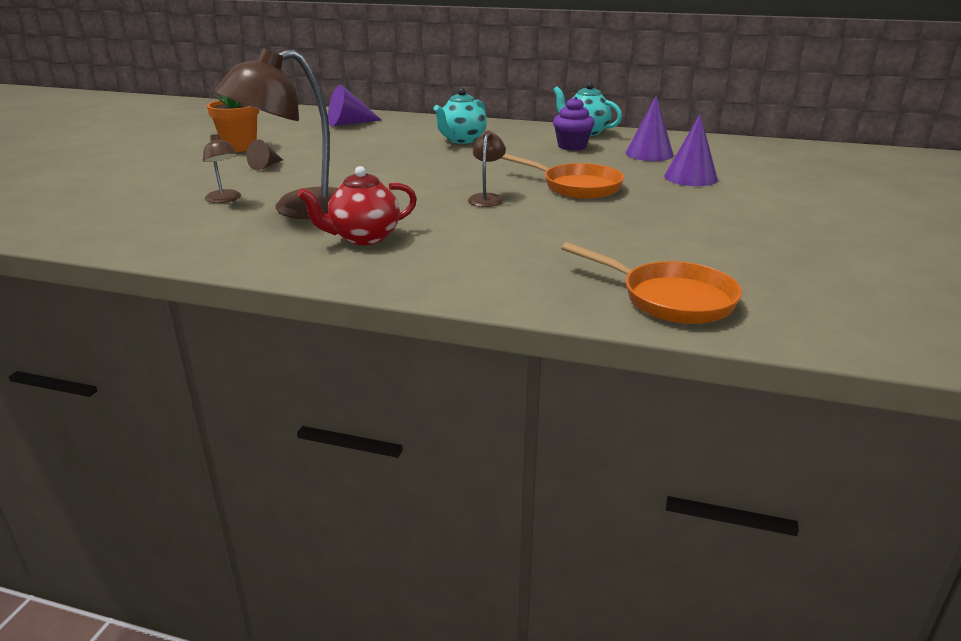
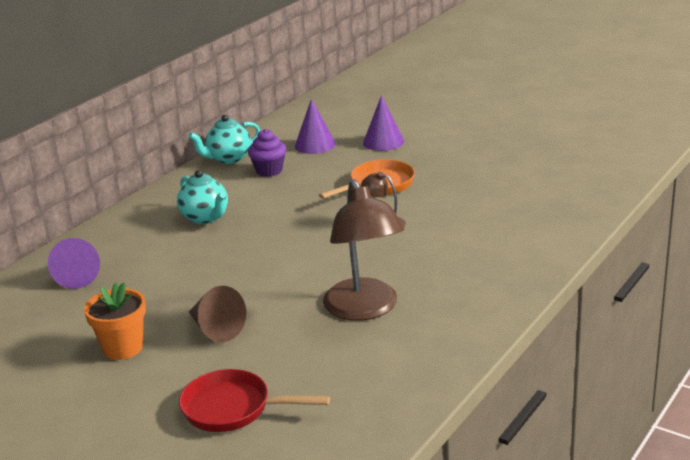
camera: 70 degrees left, 0 degrees up
brown lamp [203,133,241,203] -> none
brown cone [246,139,283,170] -> brown cone [189,286,246,342], size x1.67
red teapot [298,166,417,245] -> none
orange pan [561,242,742,324] -> none
none -> red pan [179,369,330,432]

